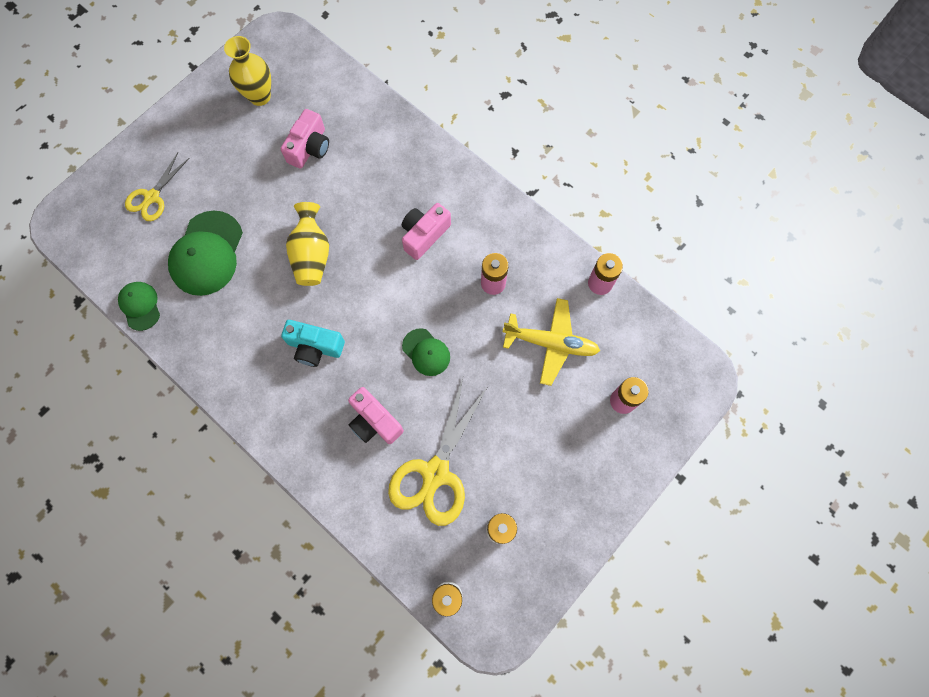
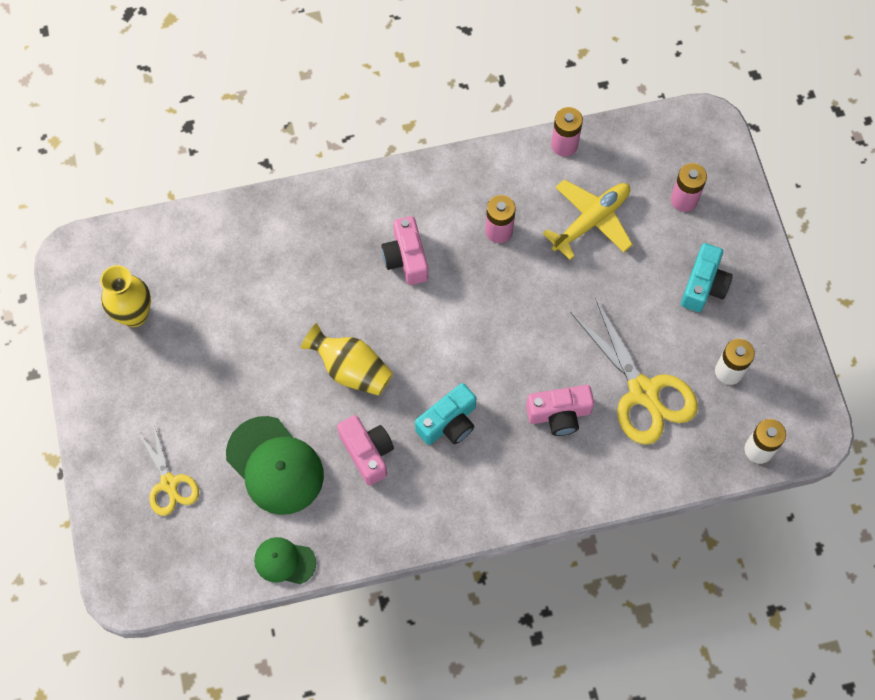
camera: 55 degrees left, 5 degrees down
pink camera [281,109,329,169] -> pink camera moved to [337,415,394,486]
green cap [402,328,450,376] -> none
none -> turquoise camera [681,243,733,312]

